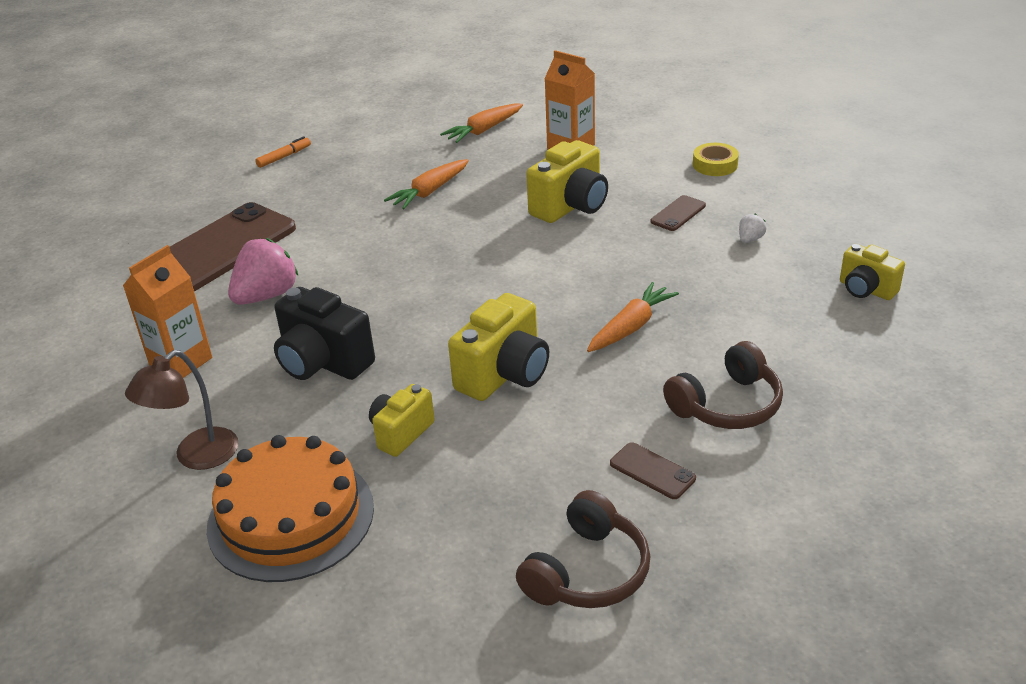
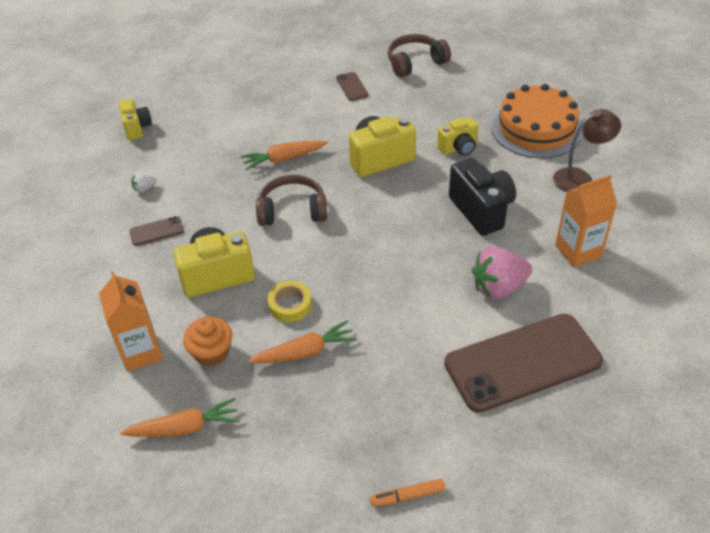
camera: 150 degrees left, 10 degrees up
brown headphones [663,341,783,429] -> brown headphones moved to [256,175,327,226]
yellow tape [693,143,739,176] -> yellow tape moved to [267,281,312,322]
none -> orange cupcake [183,317,232,366]

